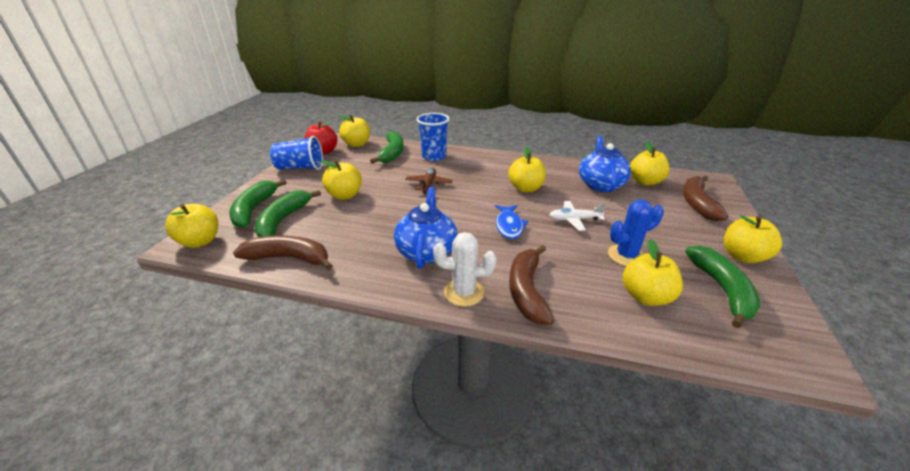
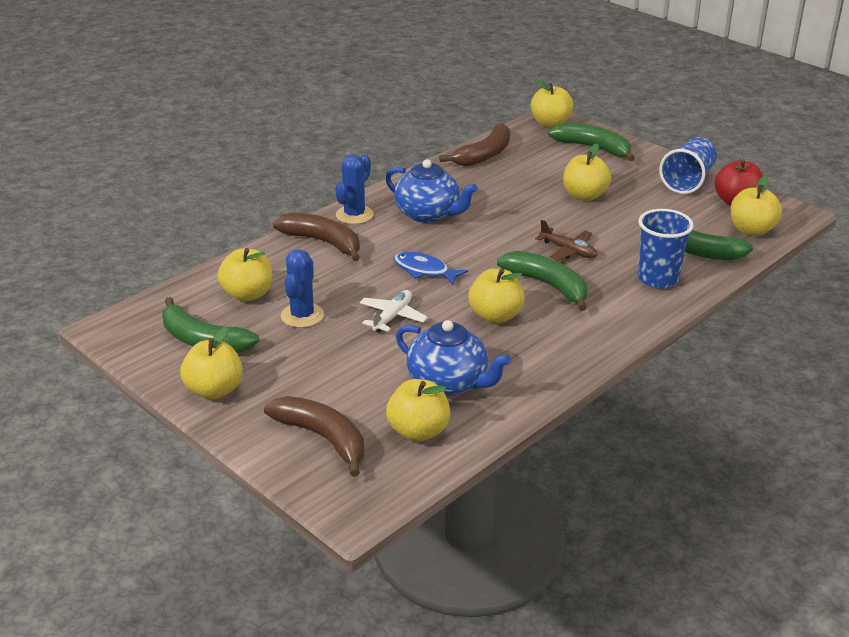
camera: 120 degrees right, 0 degrees up
green banana [254,190,321,237] -> green banana moved to [497,251,588,311]
white cactus [433,232,496,307] -> blue cactus [335,154,374,224]

